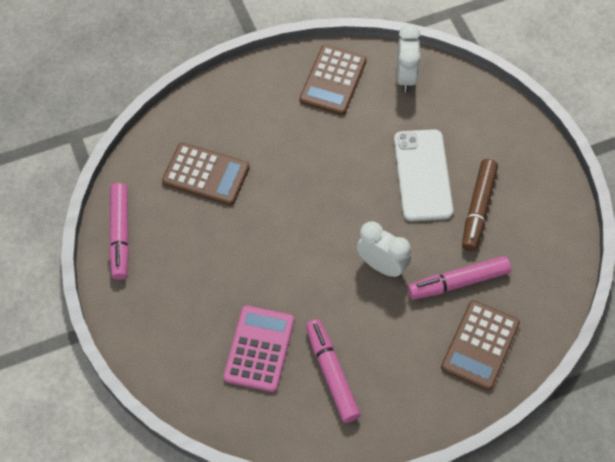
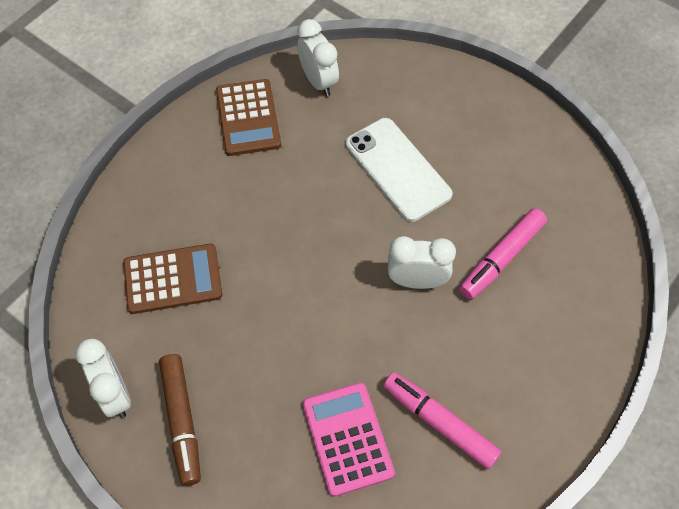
camera: 30 degrees left, 0 degrees up
pink marker [109,183,129,280] -> white clock [75,339,131,418]
brown calculator [441,300,520,391] -> none
brown marker [462,159,498,252] -> brown marker moved to [159,354,201,486]

